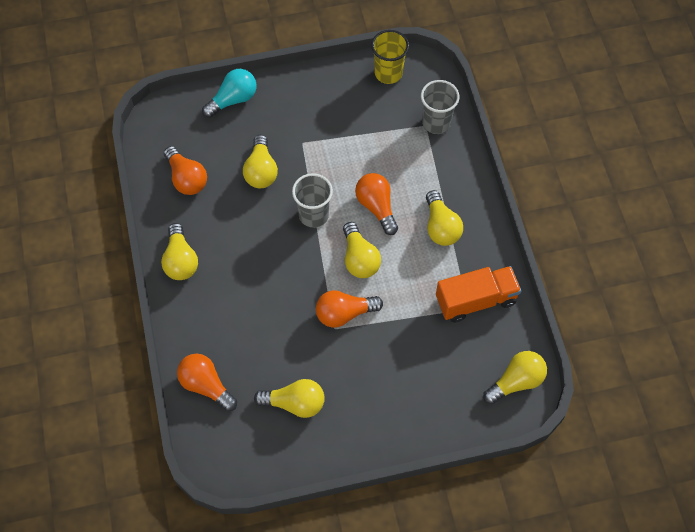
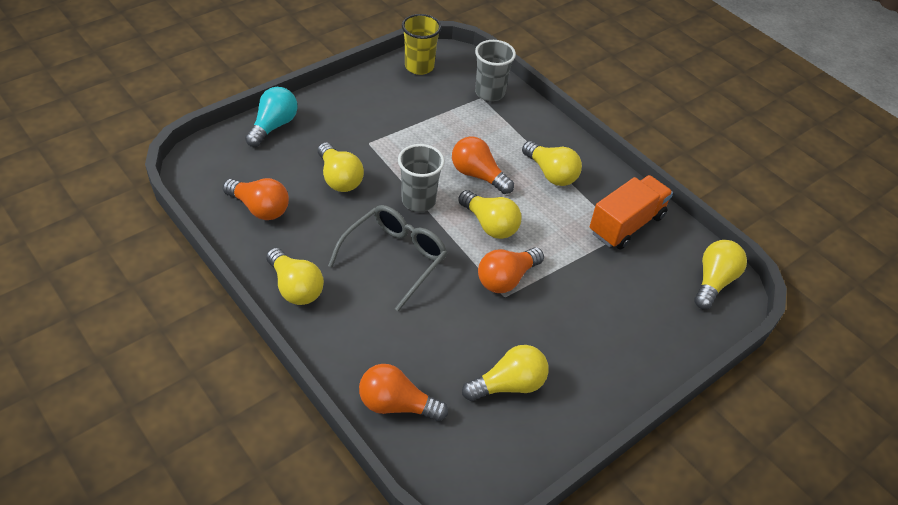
camera: 30 degrees left, 15 degrees down
none -> grey glasses [328,205,447,312]

